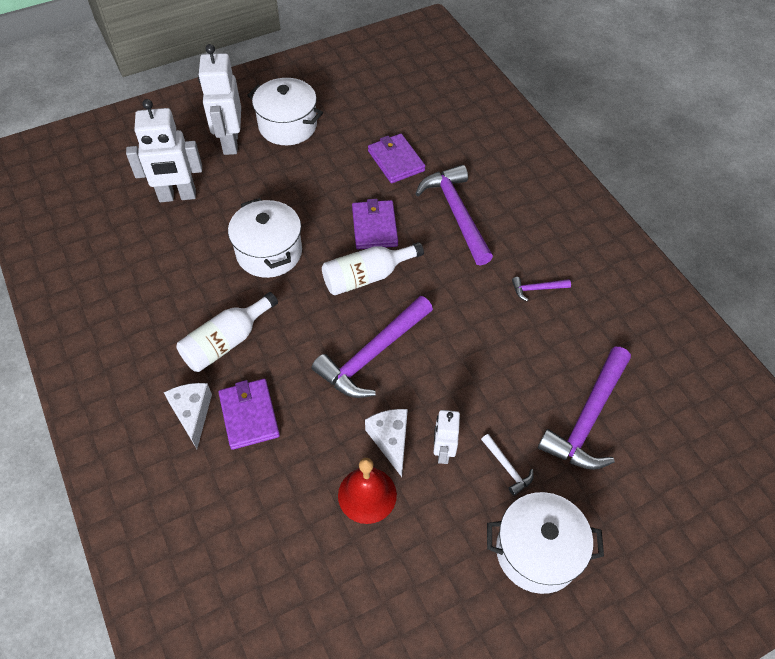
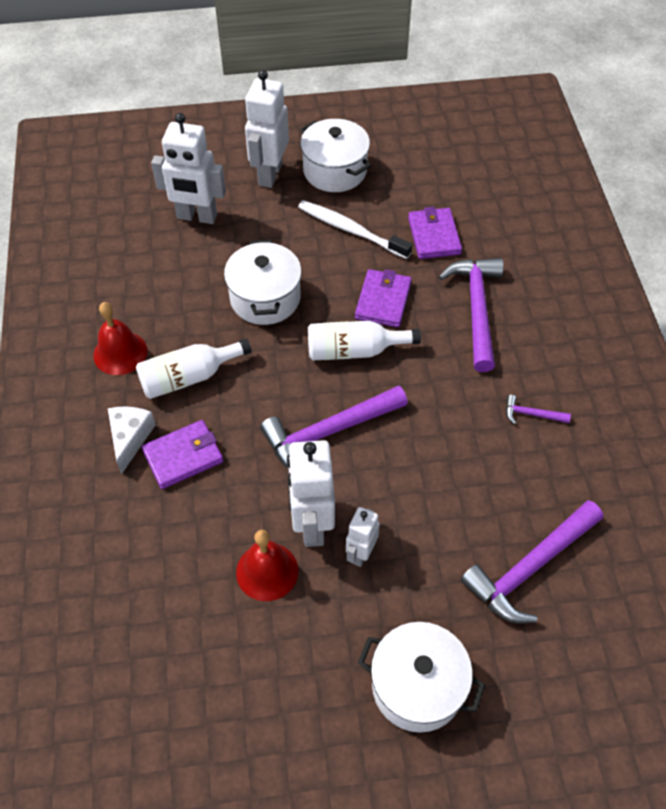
camera: 20 degrees right, 0 degrees up
purple wallet [218,379,280,450] -> purple wallet turned 60 degrees clockwise [142,420,223,489]
white cheese [365,409,408,477] -> white robot [287,440,335,547]
white hammer [481,434,534,496] -> none
none -> red bell [93,302,147,375]
none -> white toothbrush [298,200,412,259]

